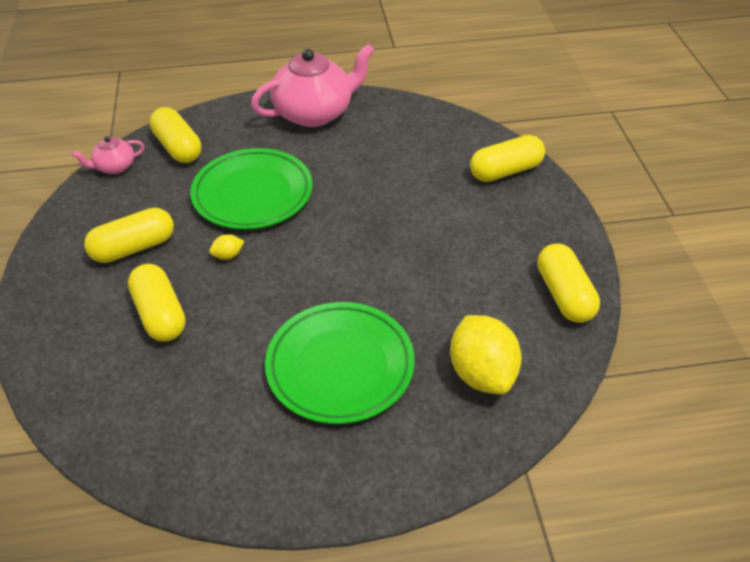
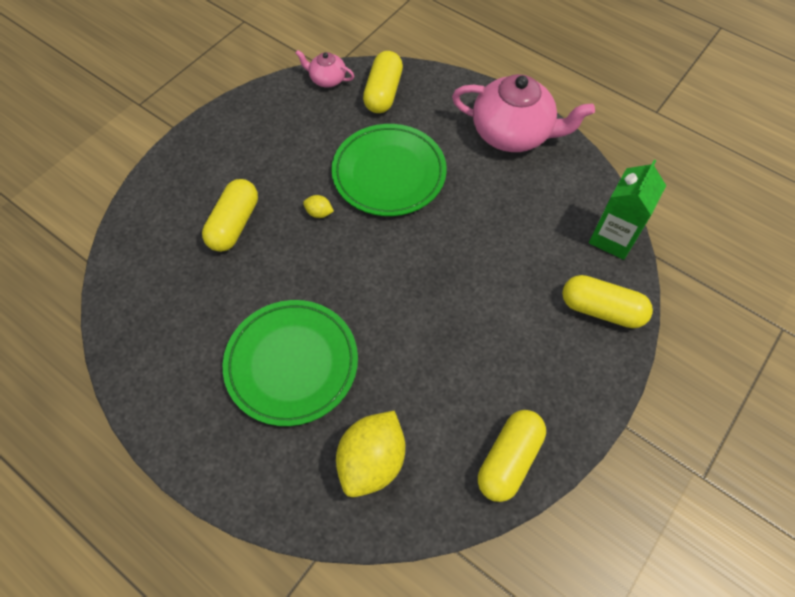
camera: 45 degrees right, 15 degrees up
yellow capsule [84,208,174,263] -> none
none -> green carton [589,159,666,260]

